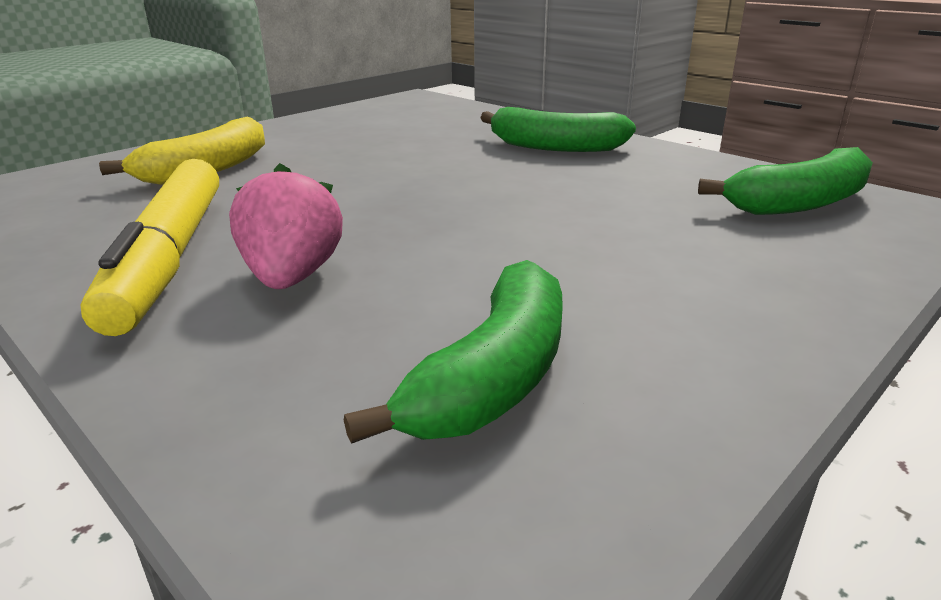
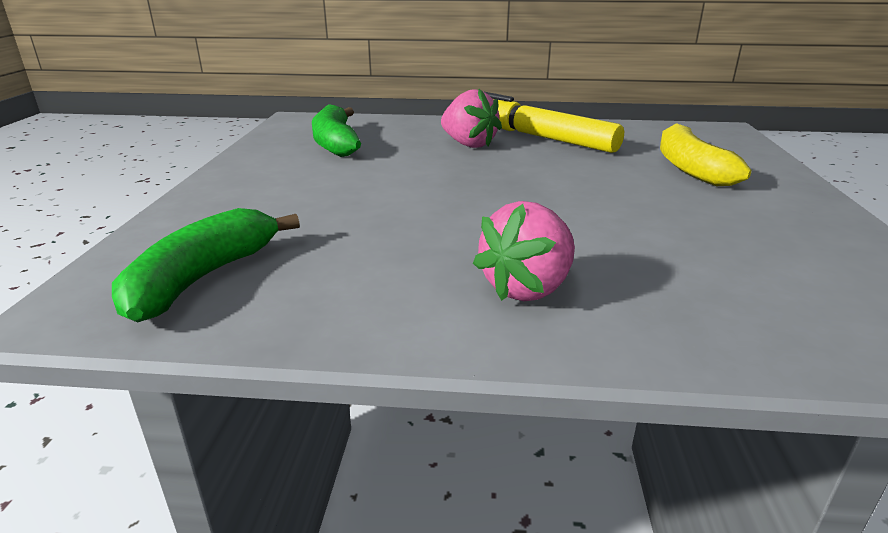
camera: 140 degrees right, 0 degrees up
green banana [480,107,636,152] -> pink strawberry [473,201,575,301]

